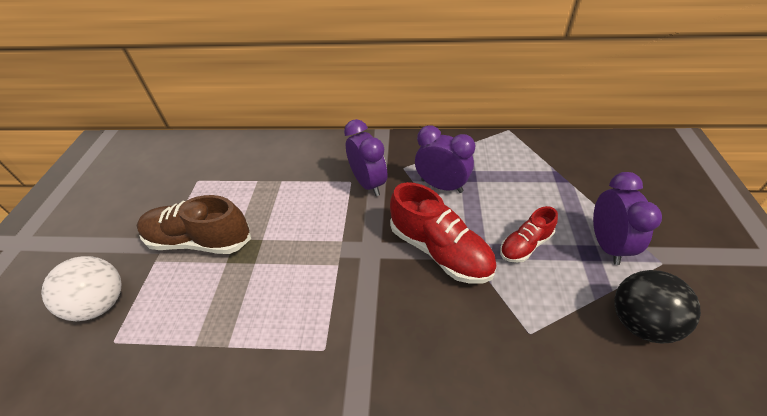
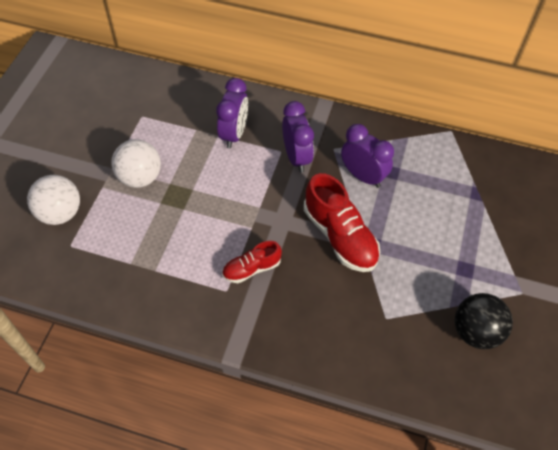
camera: 10 degrees right, 10 degrees up
brown shoe [136,195,251,254] -> white ball [111,139,161,188]
red shoe [500,206,558,263] -> red shoe moved to [222,241,282,283]
purple clock [593,172,662,265] -> purple clock moved to [216,78,248,149]

